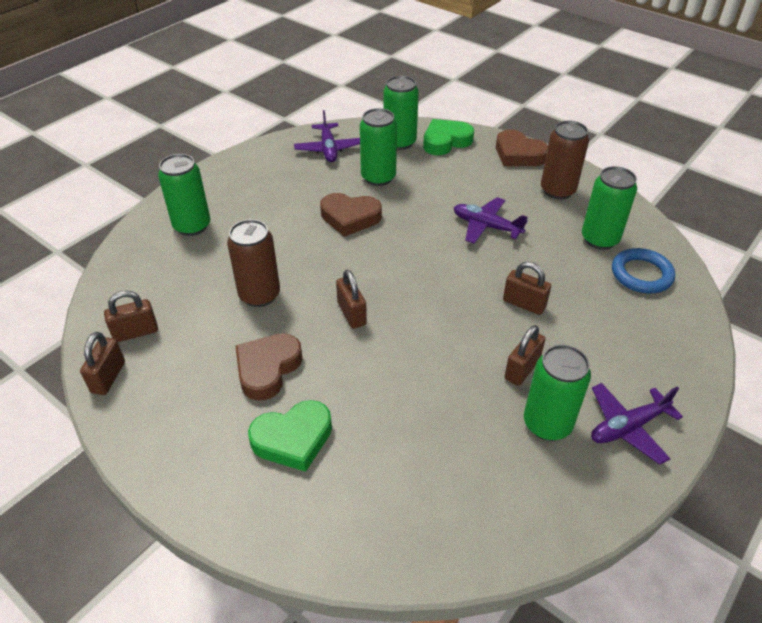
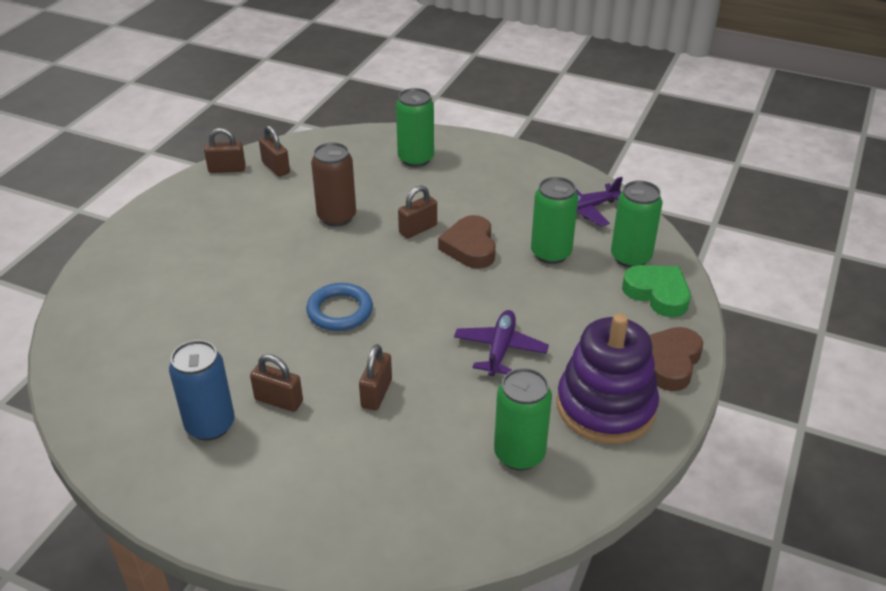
camera: 75 degrees right, 5 degrees down
brown heart [235,333,302,401] -> none
green heart [248,400,332,472] -> none
brown padlock [336,270,367,329] -> brown padlock moved to [398,185,437,239]
green can [524,344,591,441] -> blue can [169,340,235,441]
brown can [541,121,589,200] -> purple stacking toy [557,313,659,444]
purple plane [591,383,683,465] -> none
blue ring [612,248,675,293] -> blue ring moved to [306,283,373,331]

